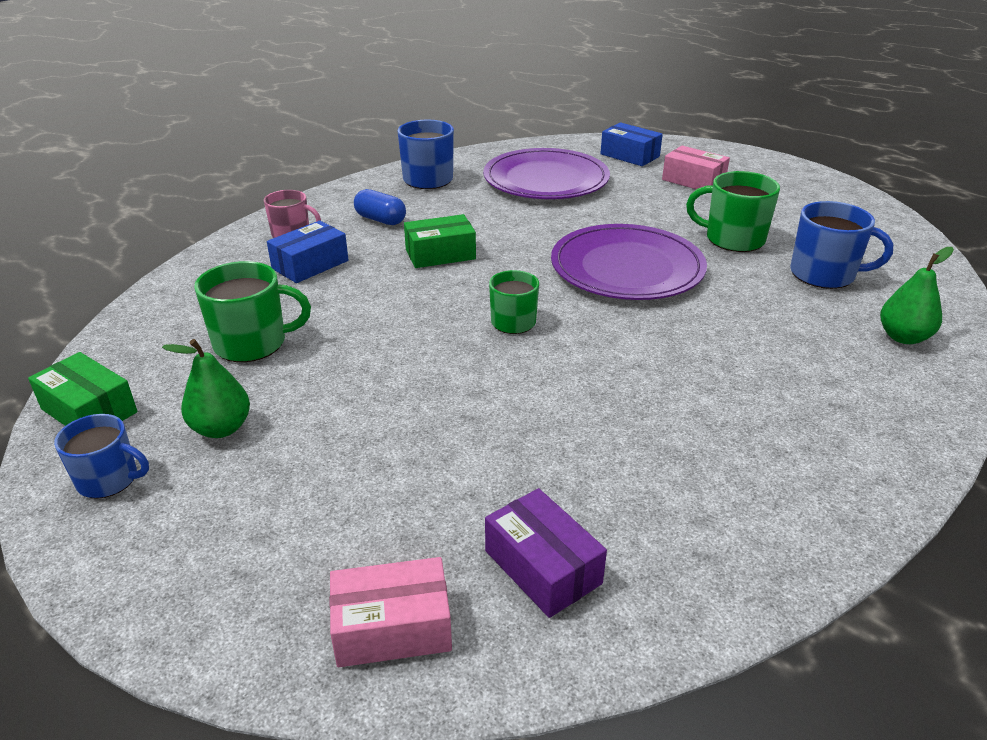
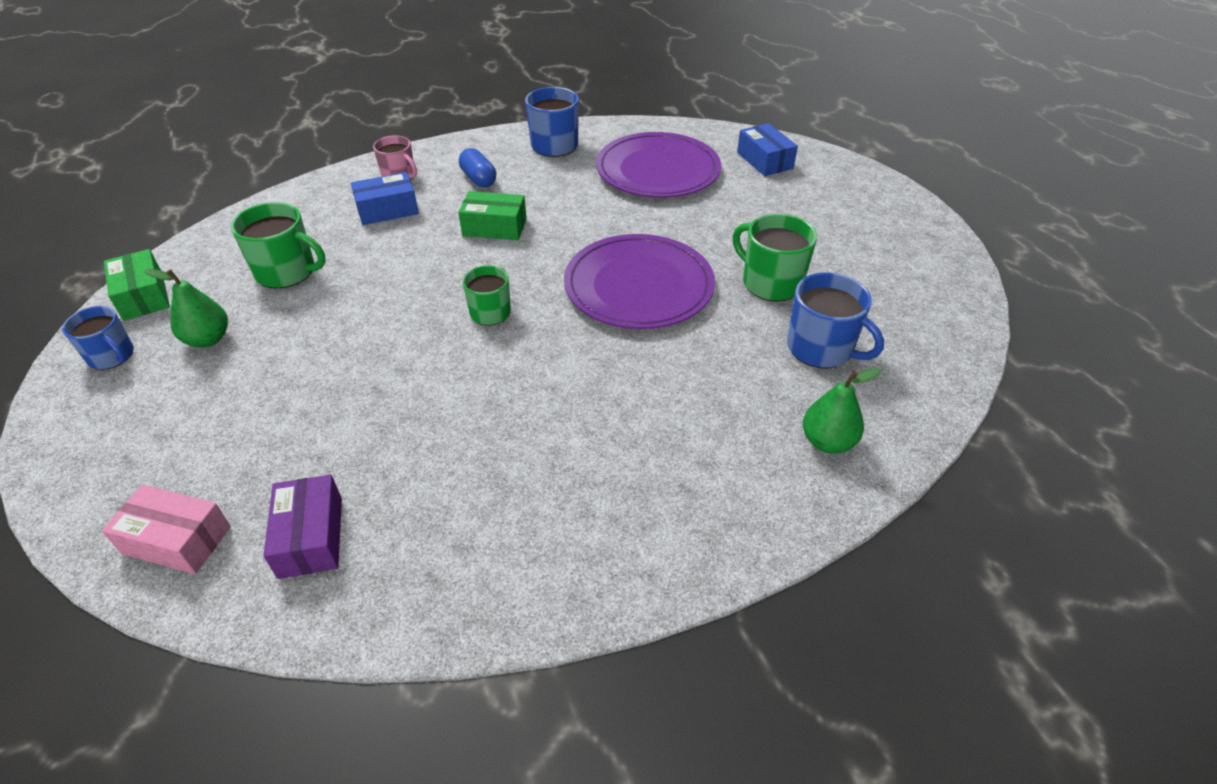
camera: 25 degrees right, 10 degrees up
pink box [662,146,730,189] -> none

